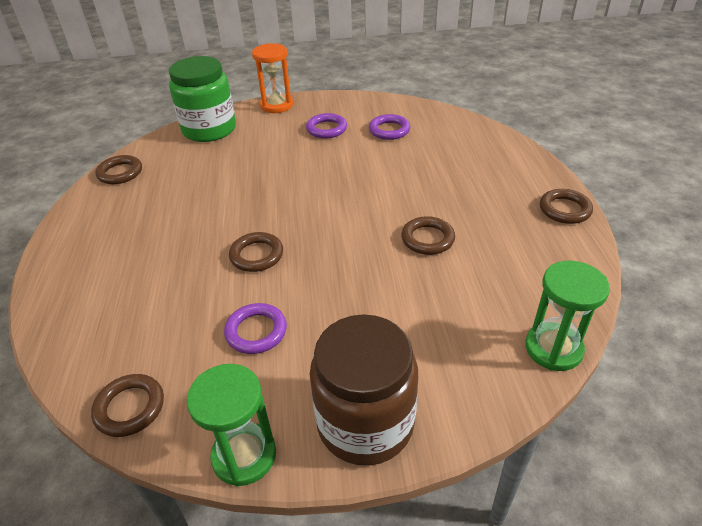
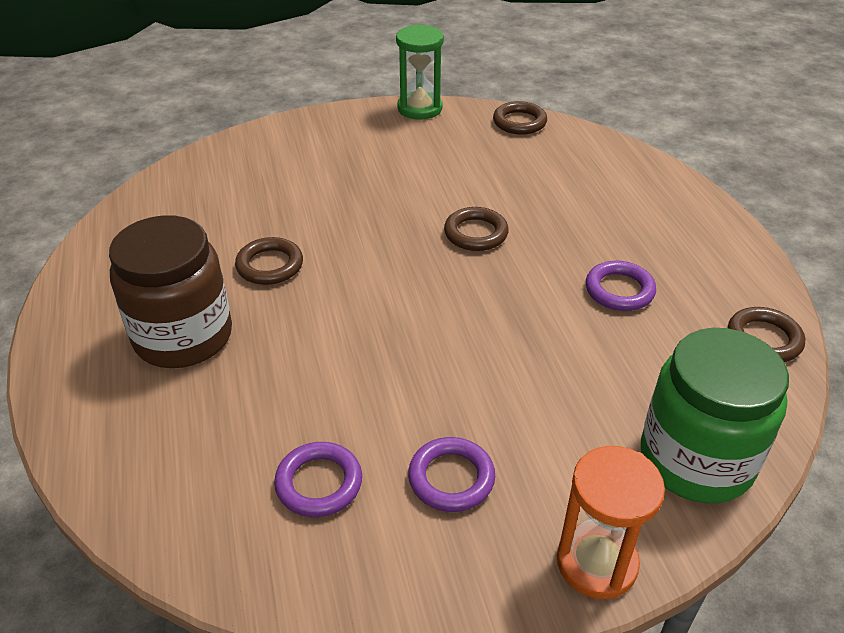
camera: 170 degrees right, 0 degrees up
purple ring [224,303,287,354] -> purple ring moved to [586,261,656,311]
brown jar [310,314,418,466] -> brown jar moved to [109,215,232,368]
green hourglass [525,261,610,371] -> none
brown ring [540,189,593,224] -> none

